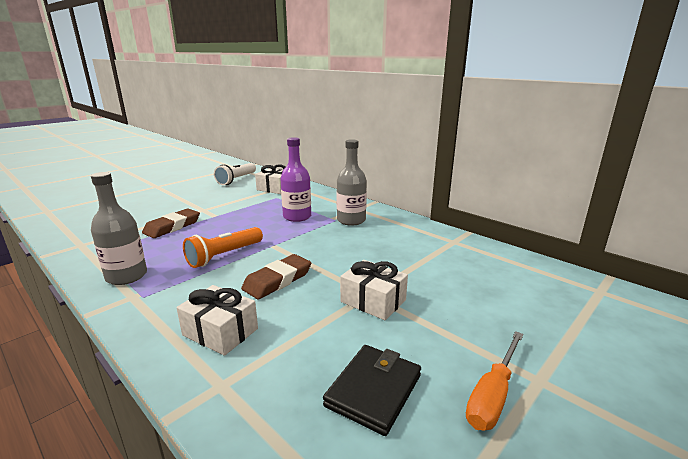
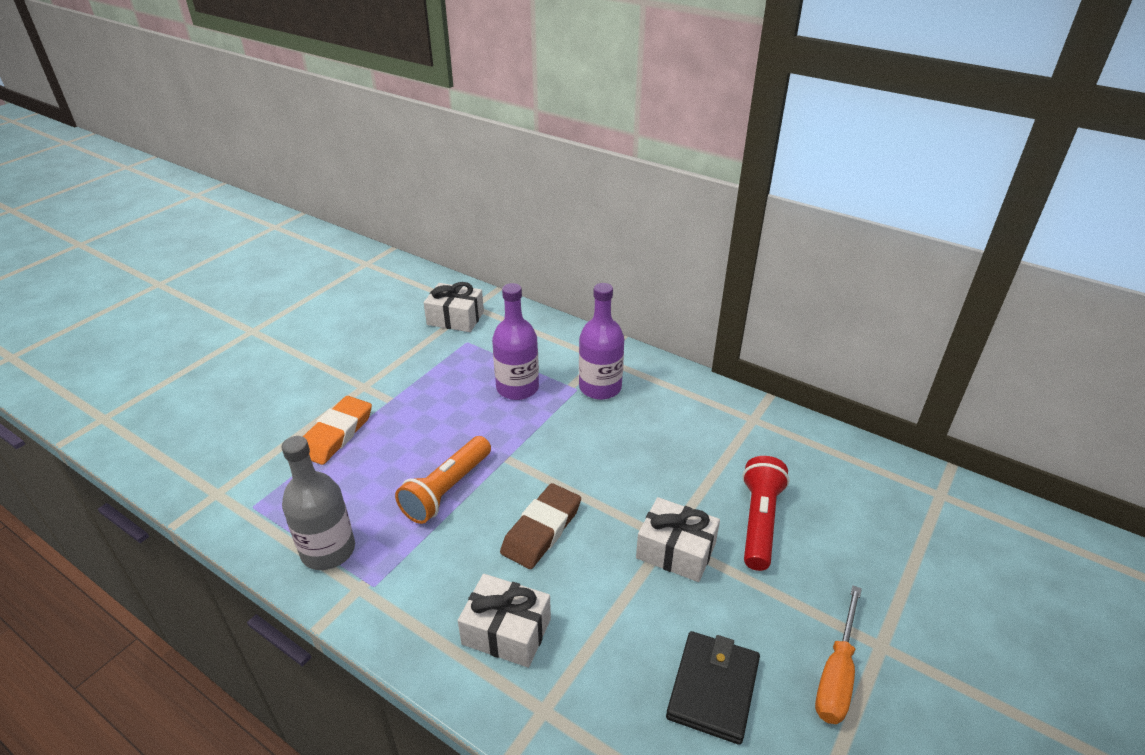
camera: 10 degrees left, 15 degrees up
brown eraser [142,208,200,238] -> orange eraser [303,396,372,465]
white flashlight [214,163,256,185] -> none
grey bottle [336,139,367,226] -> purple bottle [579,283,624,400]
none -> red flashlight [742,456,789,571]

